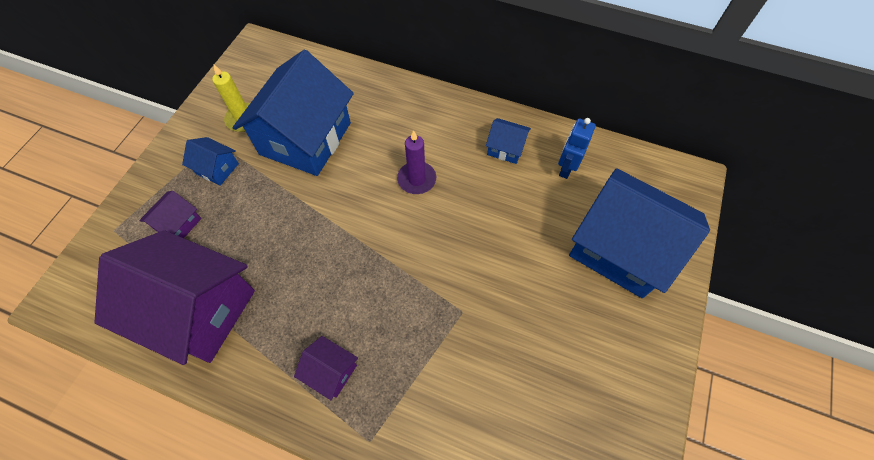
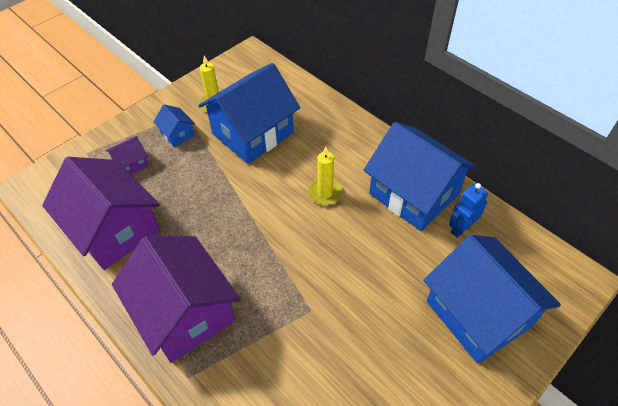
camera: 25 degrees right, 10 degrees down
purple house [294,336,358,400] -> purple house [112,236,240,363], size x2.32
purple candle [397,130,436,194] -> yellow candle [308,147,343,205]
blue house [486,118,531,164] -> blue house [364,122,477,231], size x2.32

